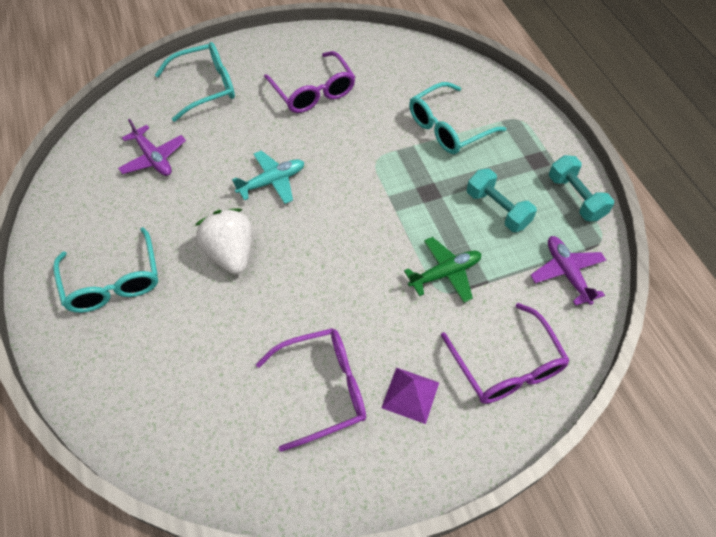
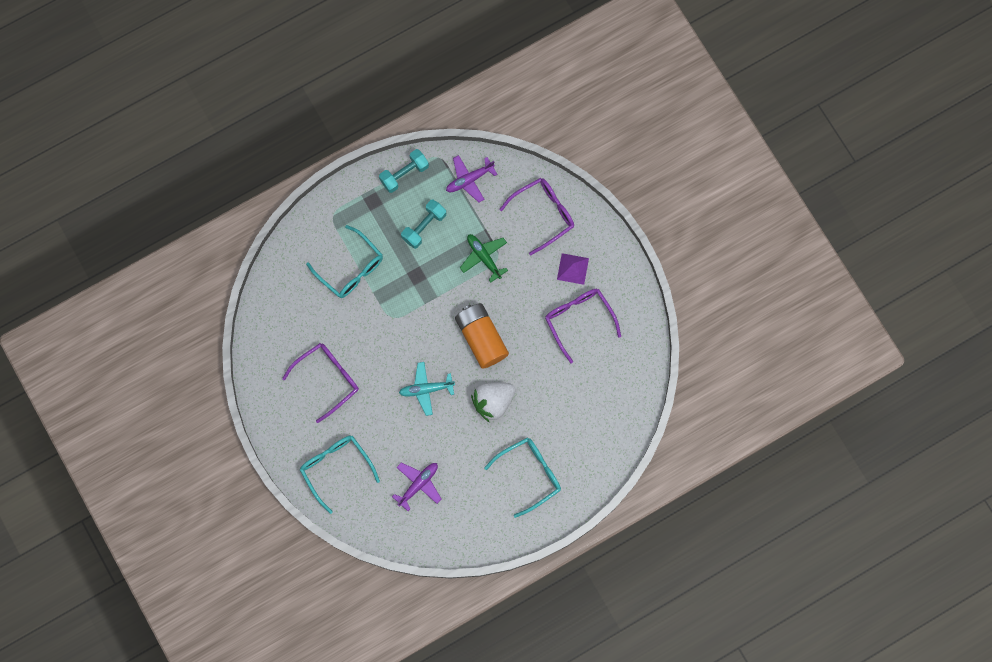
camera: 100 degrees left, 20 degrees up
turquoise plane [232,151,305,204] -> turquoise plane turned 60 degrees counterclockwise [399,362,455,416]
none -> orange battery [455,303,509,369]

